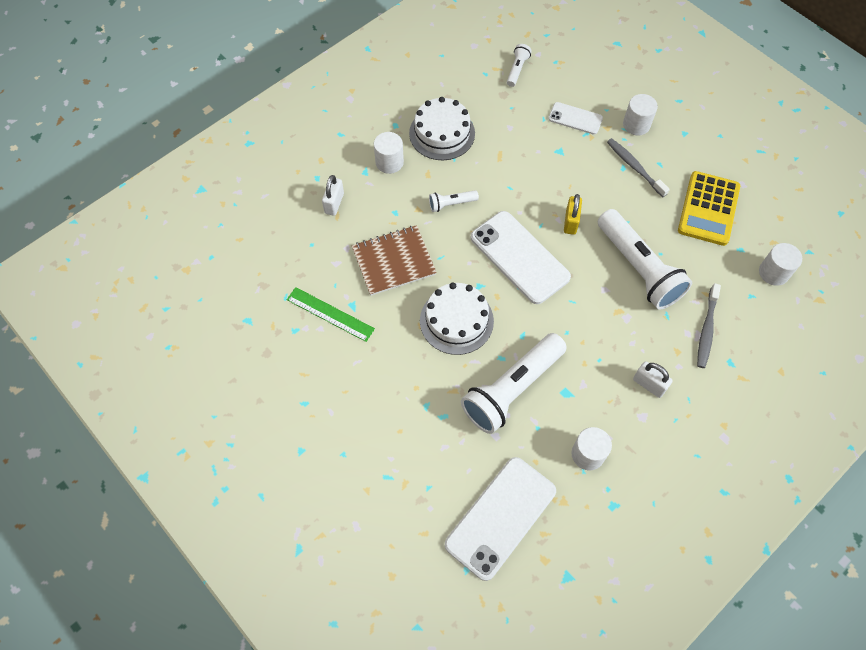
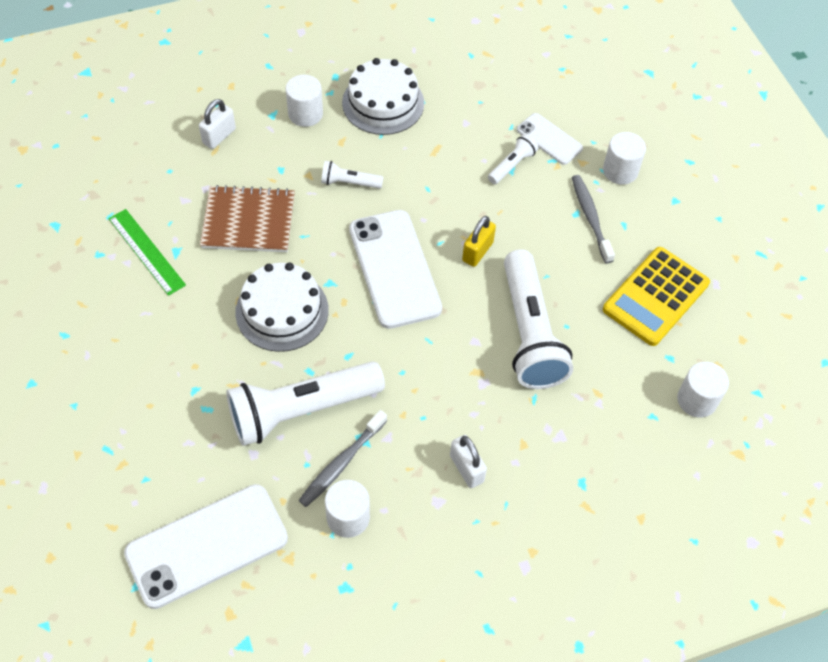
camera: 20 degrees right, 5 degrees down
white flashlight [507,44,532,87] -> white flashlight moved to [488,134,538,184]
grey toothbrush [697,283,721,368] -> grey toothbrush moved to [298,410,387,507]

